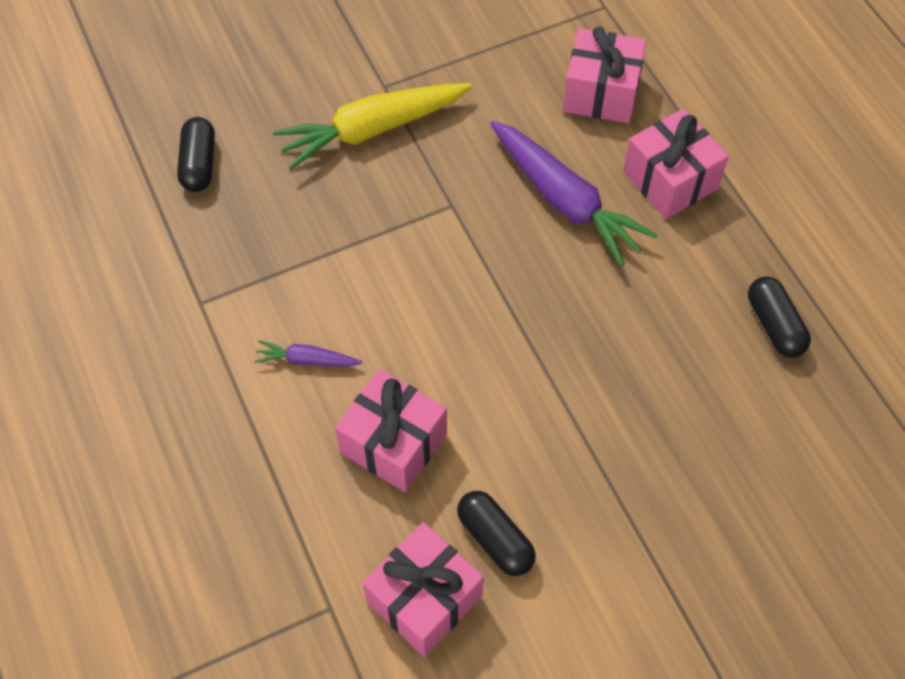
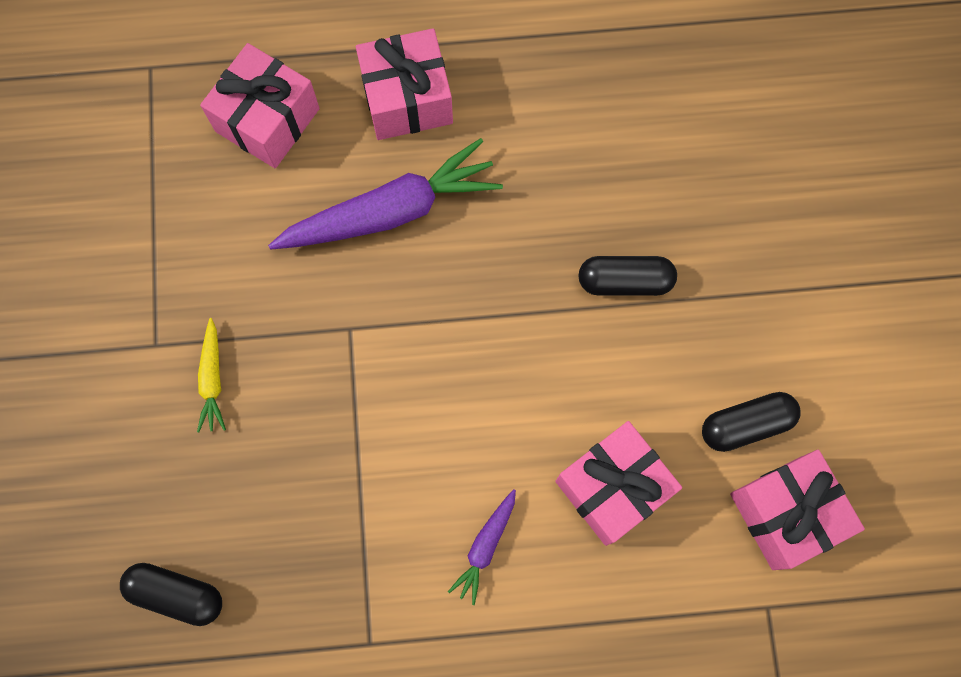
camera: 70 degrees left, 15 degrees up
yellow carrot [273,83,472,170] -> yellow carrot [197,318,226,432], size x0.47
black capsule [748,276,811,358] -> black capsule moved to [578,256,677,296]

